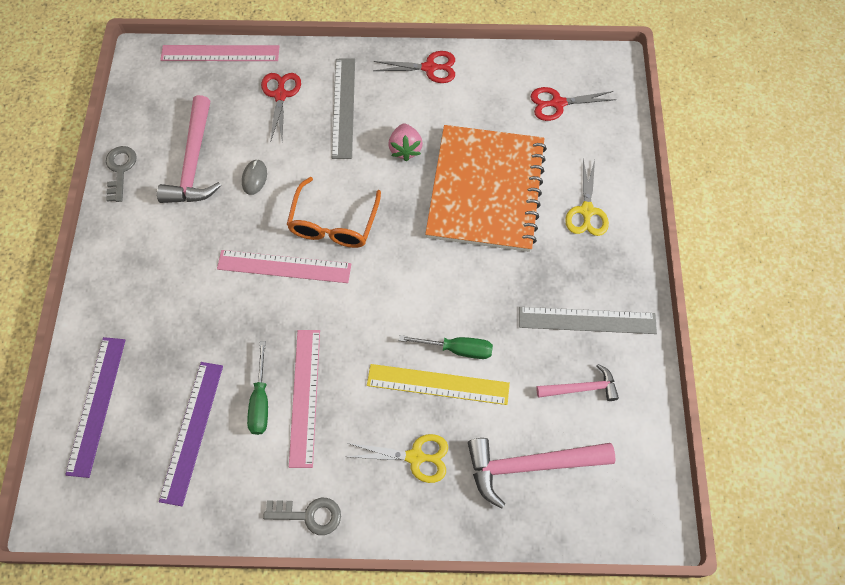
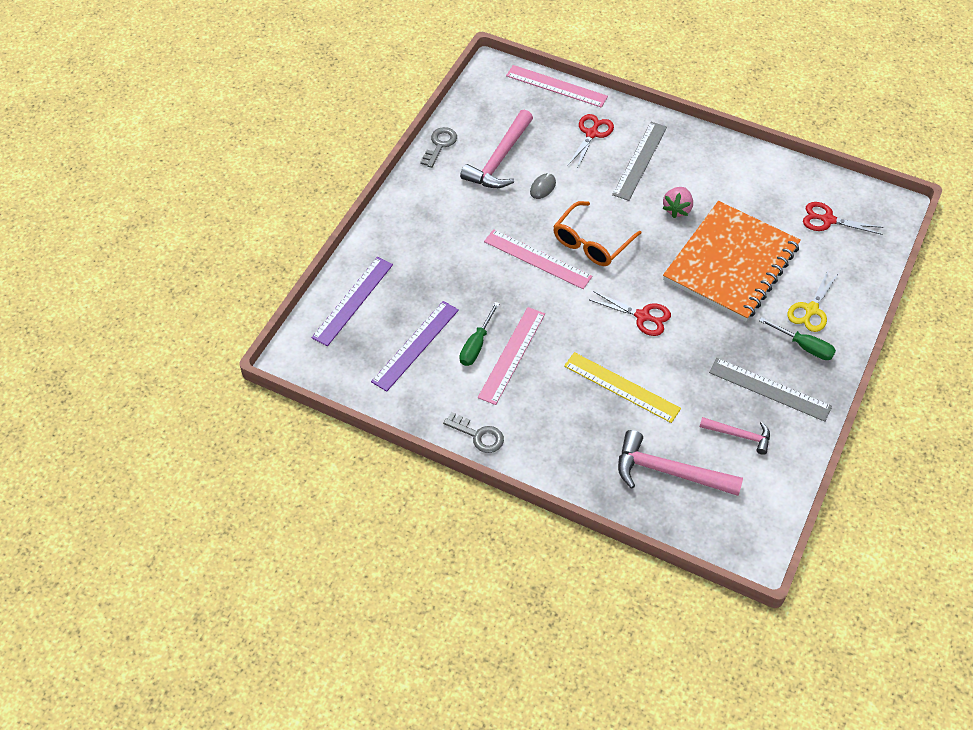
camera: 25 degrees right, 10 degrees down
yellow scissors [347,434,448,483] -> none
red scissors [373,51,455,83] -> red scissors moved to [590,291,671,336]
green screwdriver [399,335,493,359] -> green screwdriver moved to [759,317,836,360]

